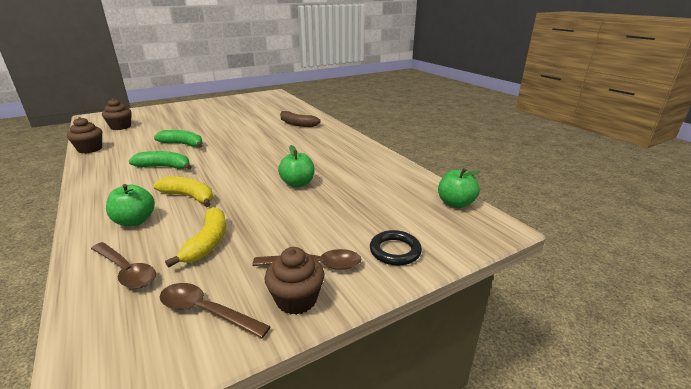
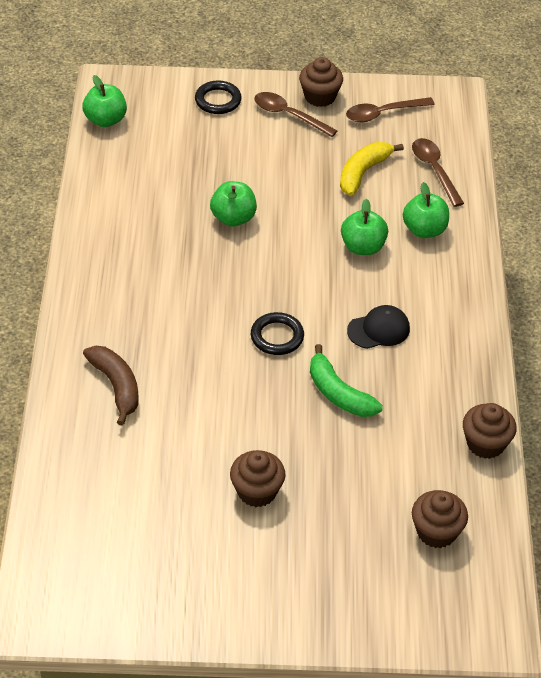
camera: 150 degrees left, 20 degrees up
green banana [129,151,192,170] -> black cap [347,305,410,349]
yellow banana [153,176,213,207] -> green apple [341,199,388,255]
brown spoon [160,283,271,339] -> brown spoon turned 105 degrees clockwise [346,97,435,122]
none -> brown cupcake [230,450,285,507]
none -> black ring [251,312,304,355]

